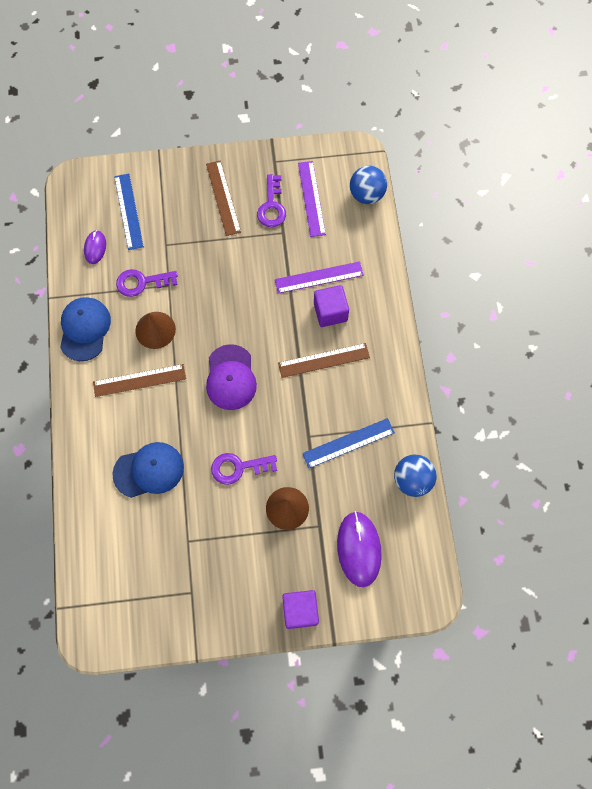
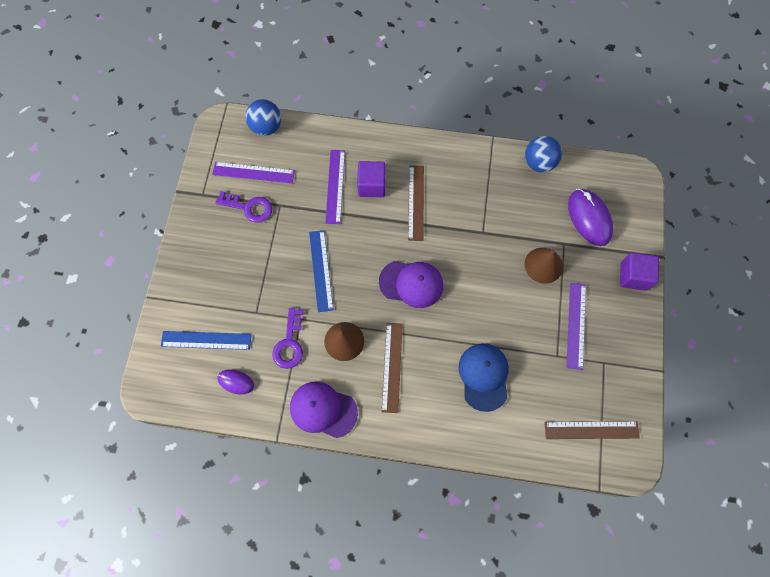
camera: 75 degrees left, 0 degrees up
blue cap [60,297,111,361] -> purple cap [290,382,358,438]
brown ruler [206,160,241,236] -> brown ruler moved to [544,421,640,439]
purple key [211,453,277,485] -> none
blue ruler [302,418,395,468] -> blue ruler moved to [309,230,334,312]
purple mouse [337,511,382,587] -> purple mouse turned 60 degrees clockwise [568,189,613,246]
none -> purple ruler [567,283,586,370]

